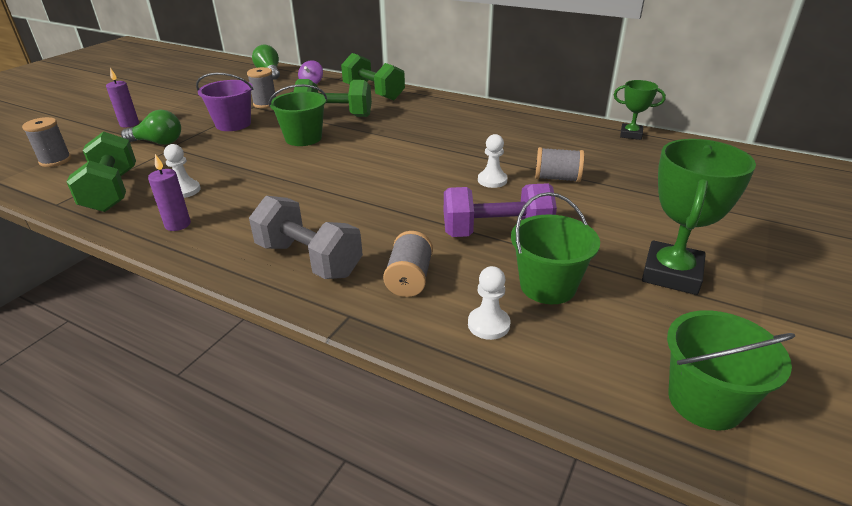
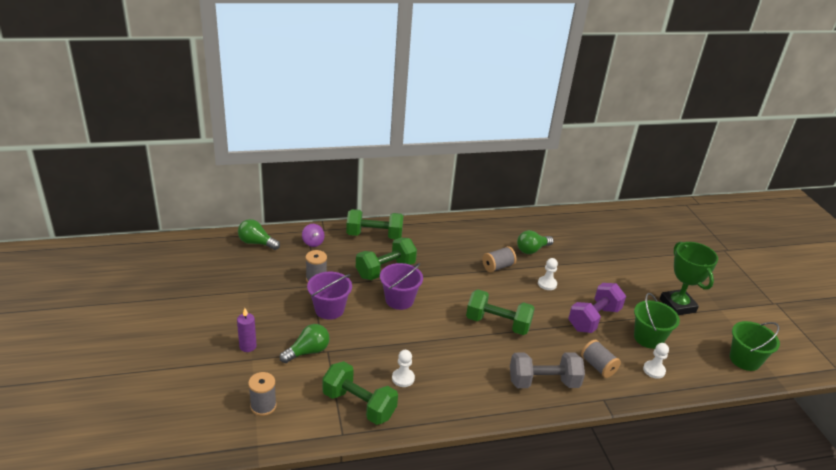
camera: 45 degrees left, 0 degrees up
purple candle [148,154,191,231] -> none
green bucket [269,84,327,146] -> purple bucket [380,263,423,310]
grey spool [535,147,584,182] -> grey spool moved to [482,246,516,273]
green trophy [614,80,666,140] -> none
none -> green dumbbell [466,289,535,335]
none -> green light bulb [517,230,554,254]

